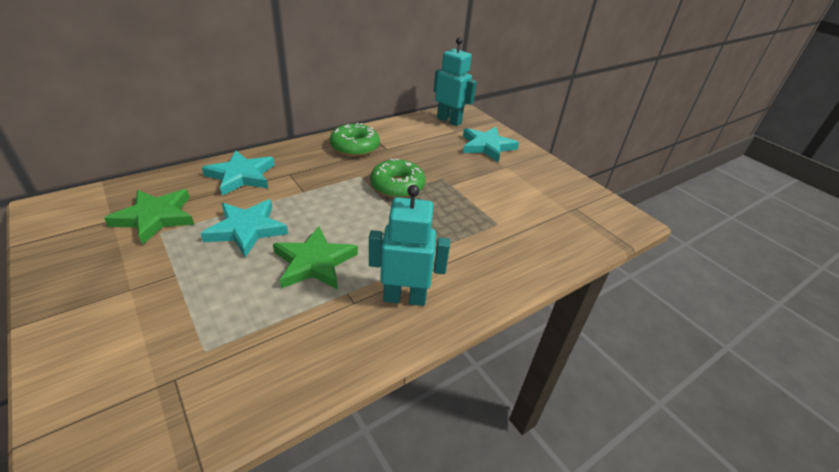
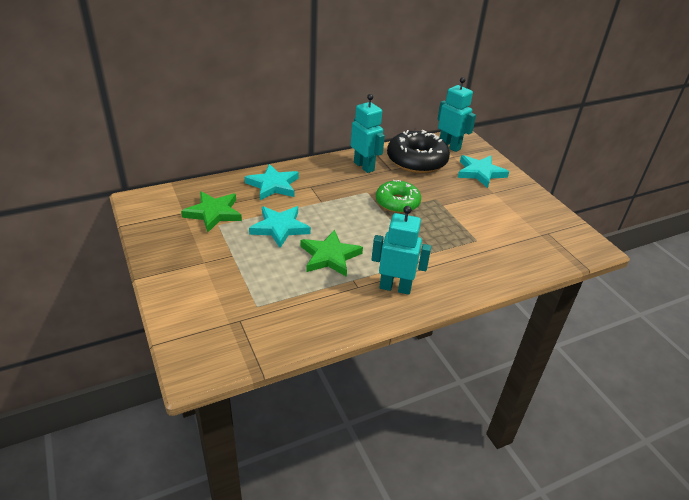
camera: 10 degrees right, 0 degrees up
green donut [330,123,380,157] -> turquoise robot [351,94,385,173]
none -> black donut [387,130,450,173]

